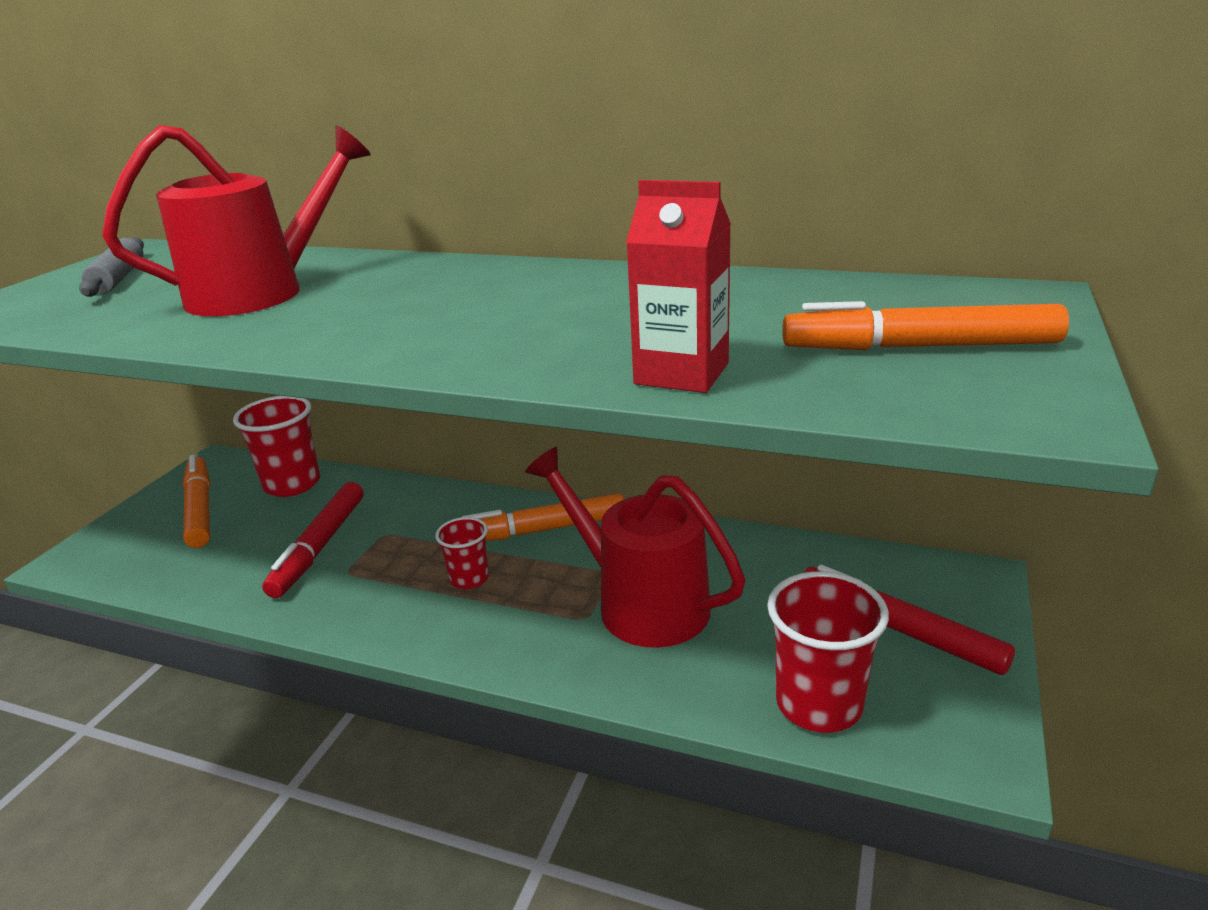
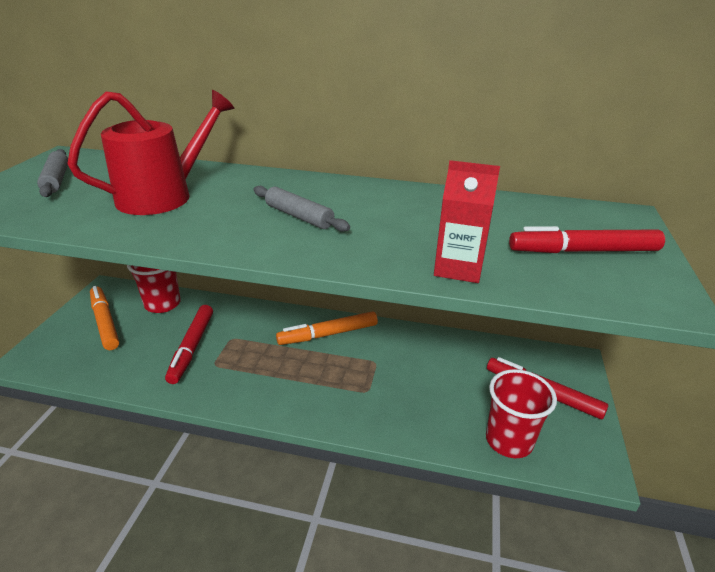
camera: 10 degrees left, 5 degrees up
red cup [435,517,489,589] -> none
red watering can [525,447,745,648] -> none
orange marker [782,301,1069,350] -> red marker [509,226,665,253]
none -> grey rolling pin [253,186,350,232]

